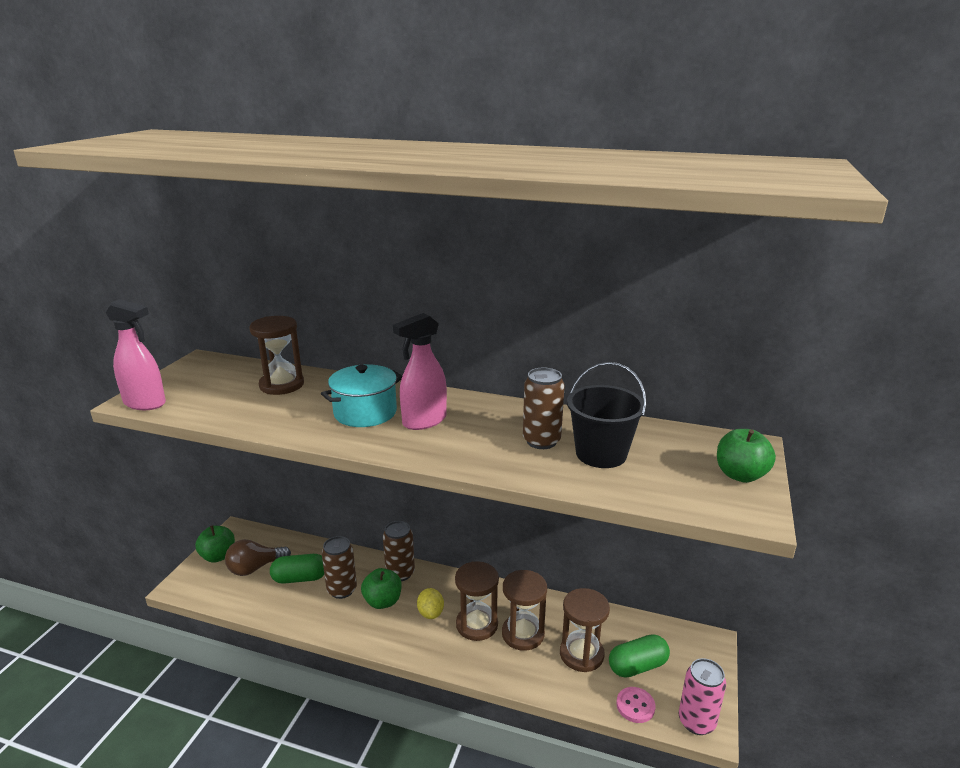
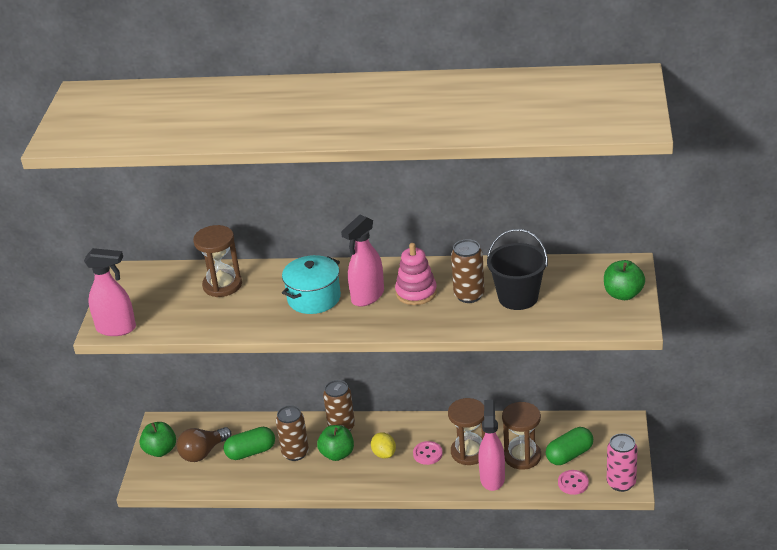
camera: 10 degrees left, 10 degrees up
brown hourglass [455,561,499,641] -> pink button [413,441,443,465]
none -> pink stacking toy [395,243,437,305]
none -> pink spray bottle [478,400,505,491]

